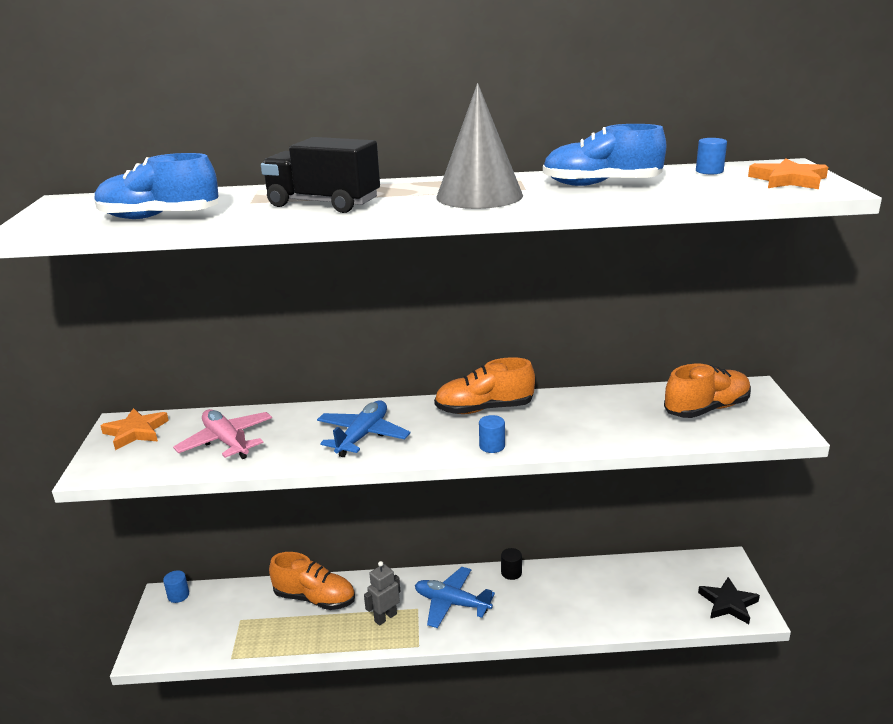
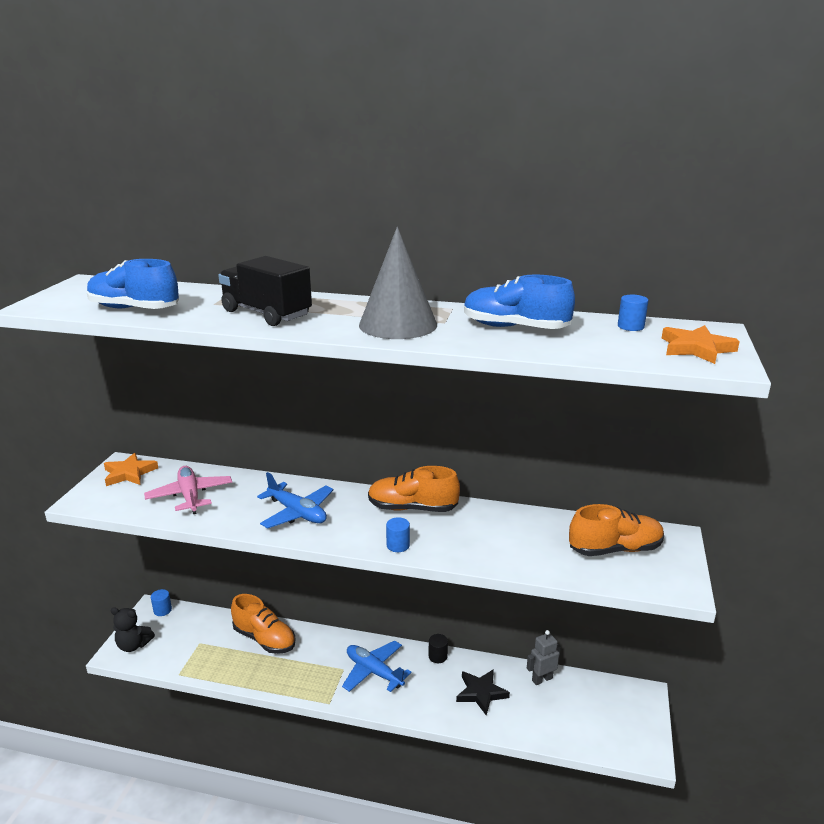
camera: 15 degrees right, 0 degrees up
blue plane [317,401,411,457] -> blue plane turned 90 degrees clockwise [257,472,333,529]
grey robot [364,561,400,626] -> grey robot moved to [527,630,561,685]
black star [698,577,760,624] -> black star moved to [456,669,510,715]
none -> black teddy bear [111,607,155,652]

